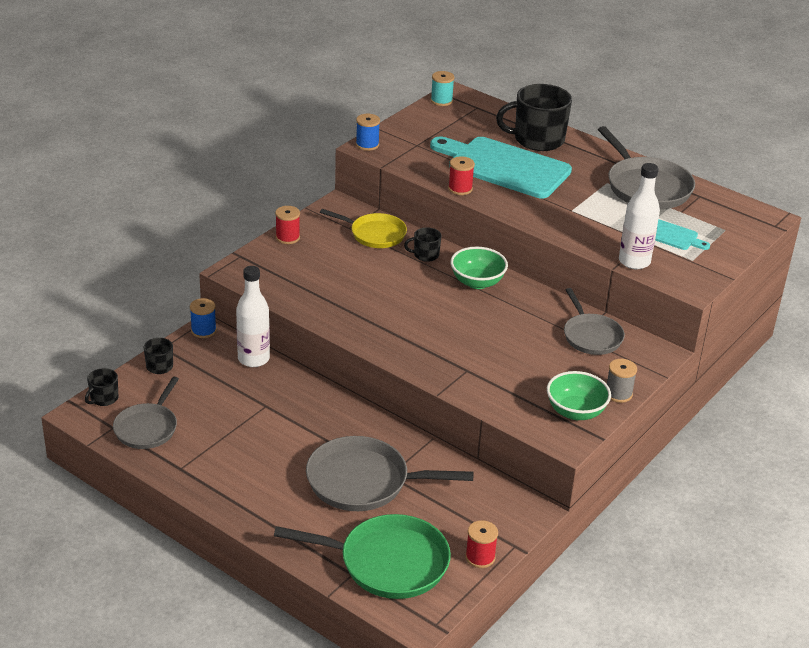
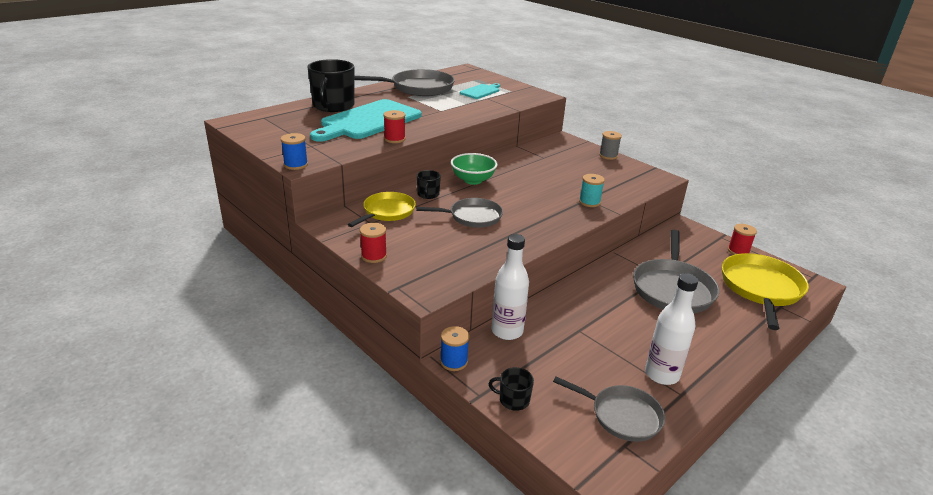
camera: 80 degrees left, 5 degrees down
black mug [85,368,118,406] -> none
green pan [274,514,451,599] -> yellow pan [722,253,809,330]
turquoise spool [431,71,455,106] -> turquoise spool moved to [579,174,605,207]
green bowl [547,371,611,420] -> none
grey pan [564,288,625,355] -> grey pan moved to [417,198,503,228]
white bottle [619,163,660,269] -> white bottle moved to [645,273,698,385]

